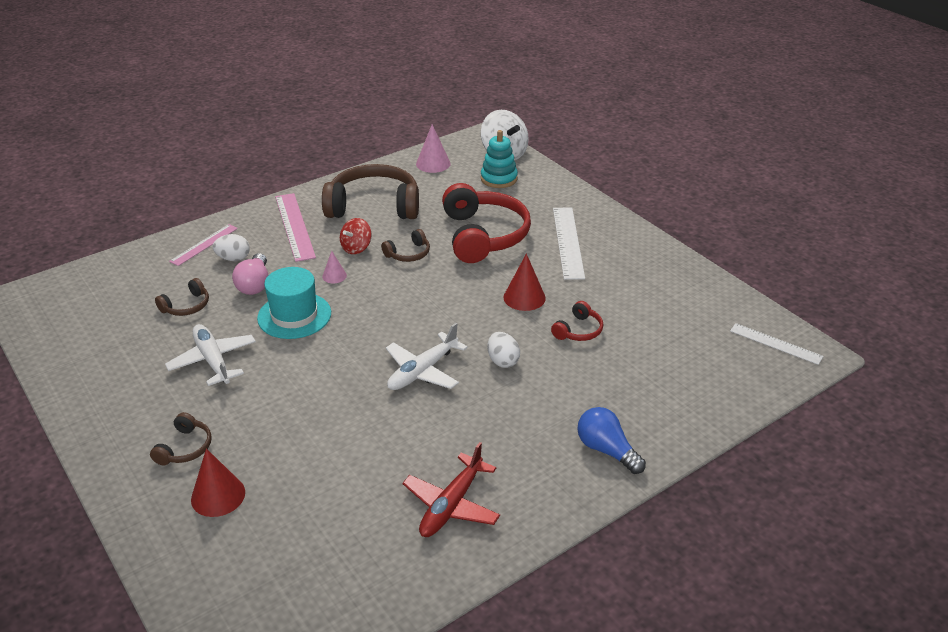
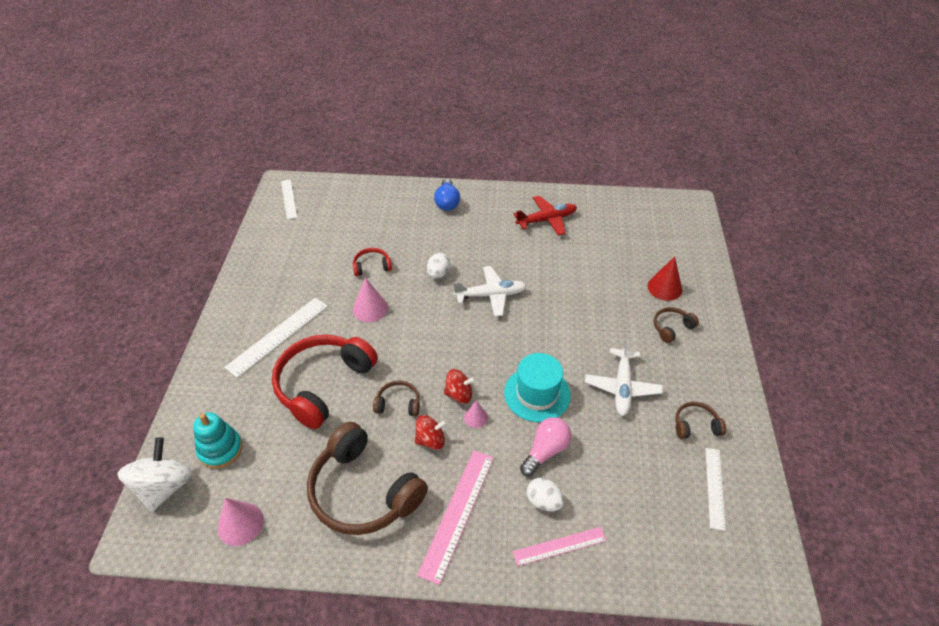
camera: 140 degrees left, 10 degrees up
brown headphones [155,278,209,316] -> brown headphones moved to [675,402,726,439]
red cone [503,253,546,311] -> pink cone [353,277,388,322]
none -> red spinning top [444,369,475,404]
none -> white ruler [705,448,726,531]

